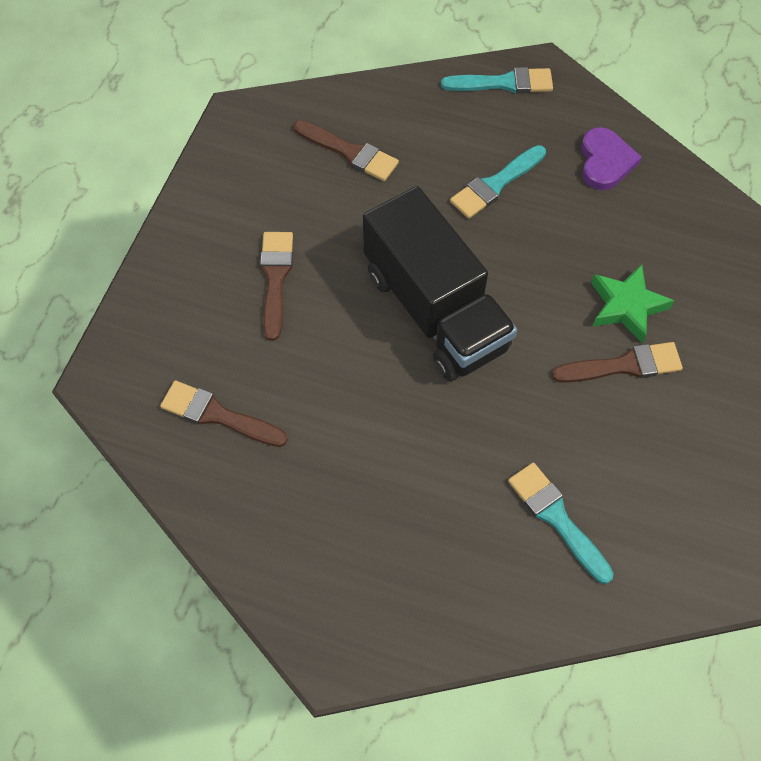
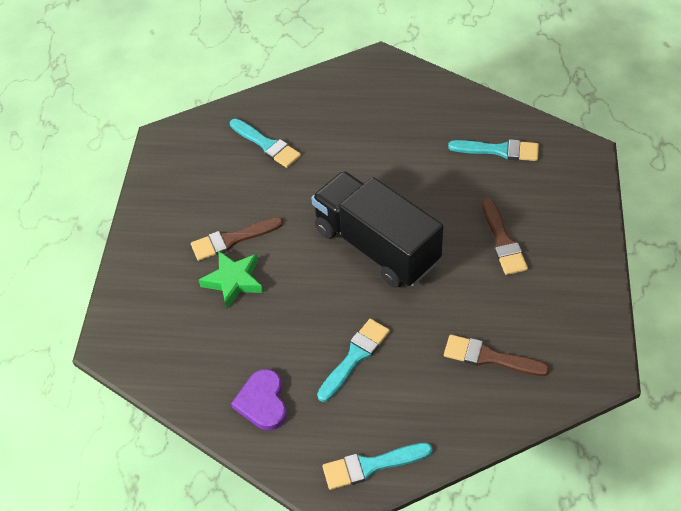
camera: 170 degrees right, 10 degrees down
brown brush [160,380,288,447] -> turquoise brush [448,139,539,161]

